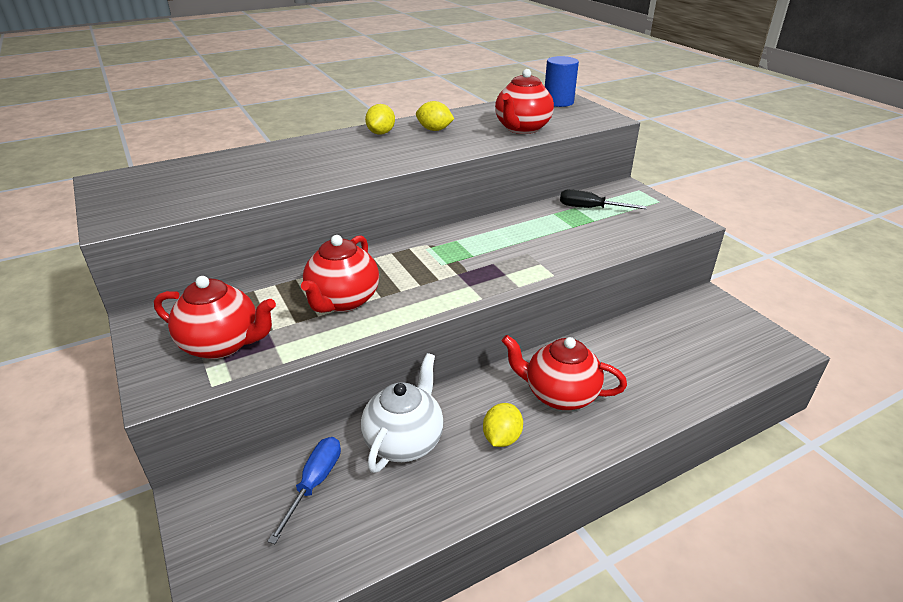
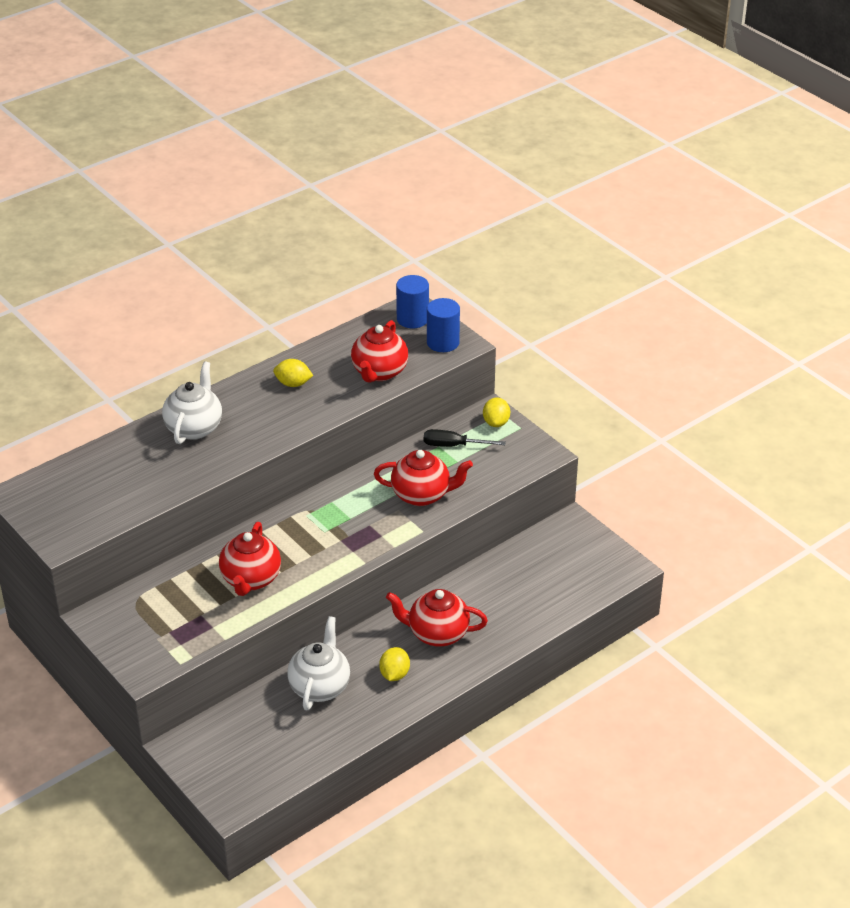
camera: 10 degrees left, 5 degrees up
red teapot [154,276,276,359] -> red teapot moved to [374,450,473,506]
blue screwdriver [267,437,341,544] -> none
yellow lemon [365,104,395,135] -> yellow lemon moved to [483,397,510,427]
none -> white teapot [162,361,222,444]
none -> blue cylinder [427,298,460,352]

